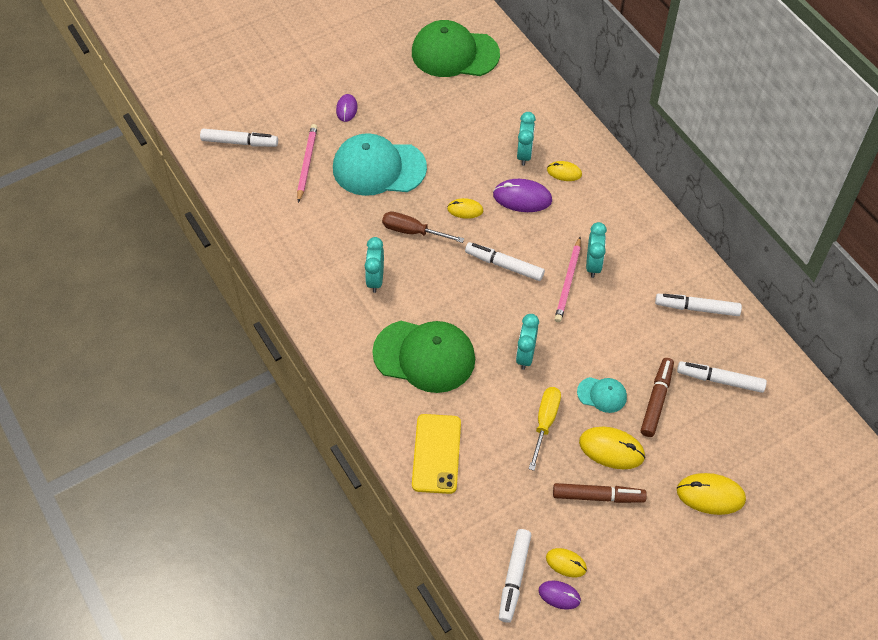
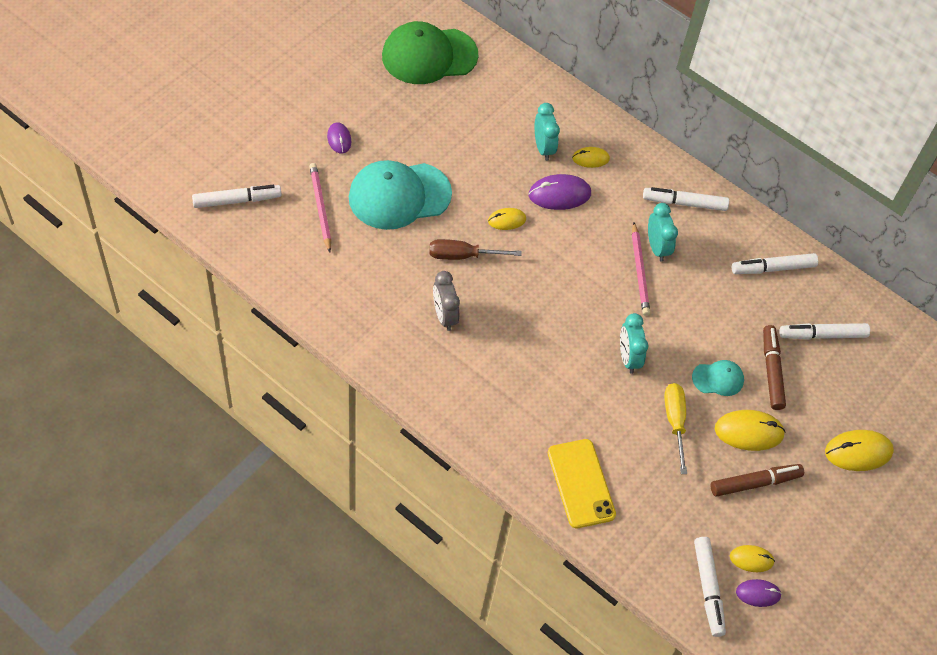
camera: 25 degrees left, 0 degrees up
turquoise clock [365,237,384,293] -> grey clock [433,271,460,331]
green cap [372,321,475,393] -> none
white marker [465,242,545,281] -> white marker moved to [643,187,729,211]

